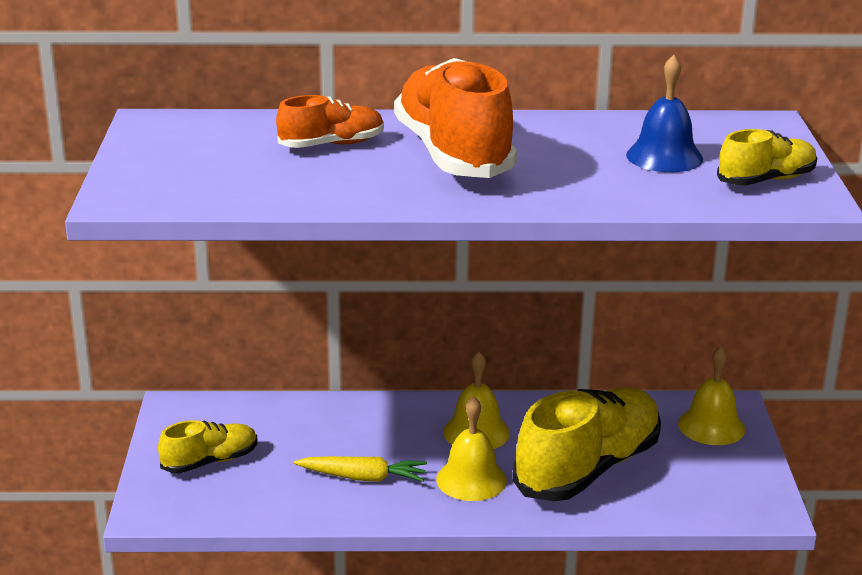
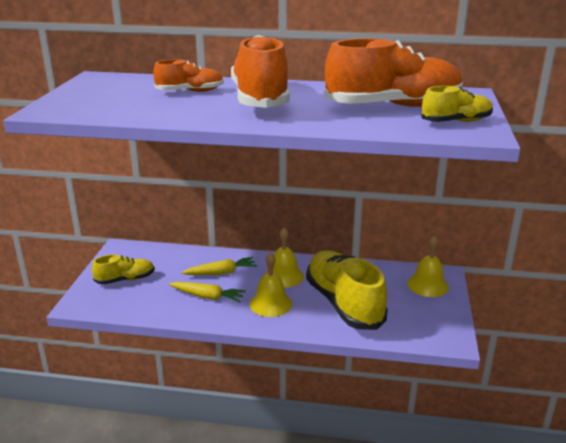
camera: 10 degrees right, 0 degrees up
yellow shoe [512,387,661,501] -> yellow shoe turned 75 degrees counterclockwise [306,250,388,330]
blue bell [626,55,703,172] -> orange shoe [324,38,463,107]
none -> yellow carrot [181,257,257,275]

